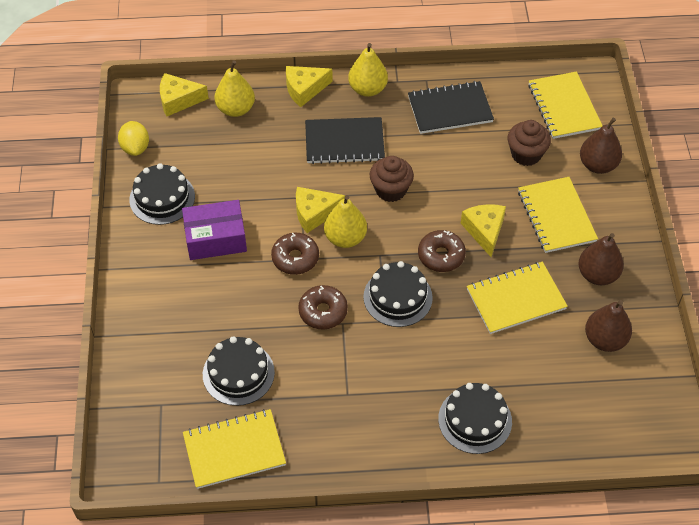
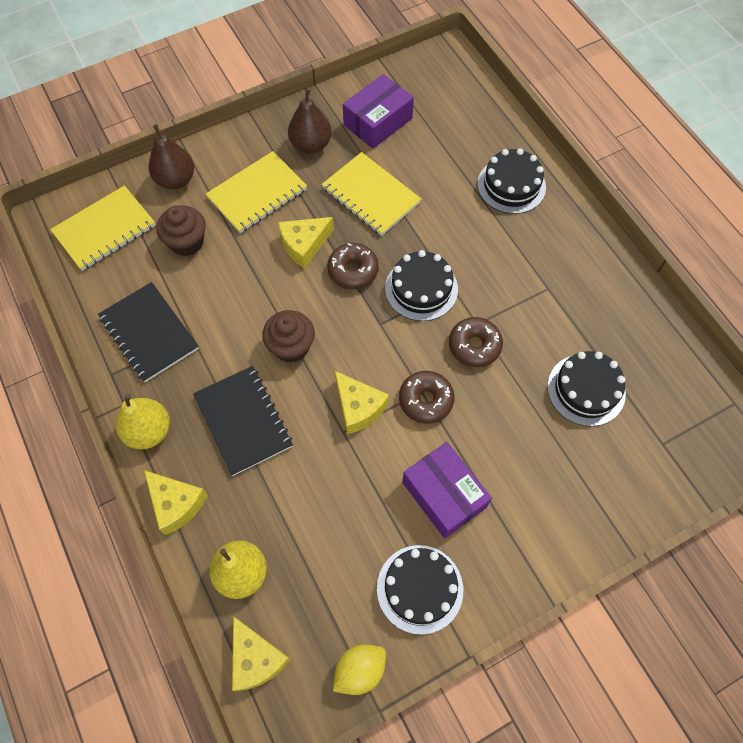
camera: 115 degrees left, 10 degrees up
yellow notebook [183,409,286,489] -> none
yellow pear [324,195,367,248] -> none
brown pear [585,300,632,352] -> purple box [343,74,414,149]

